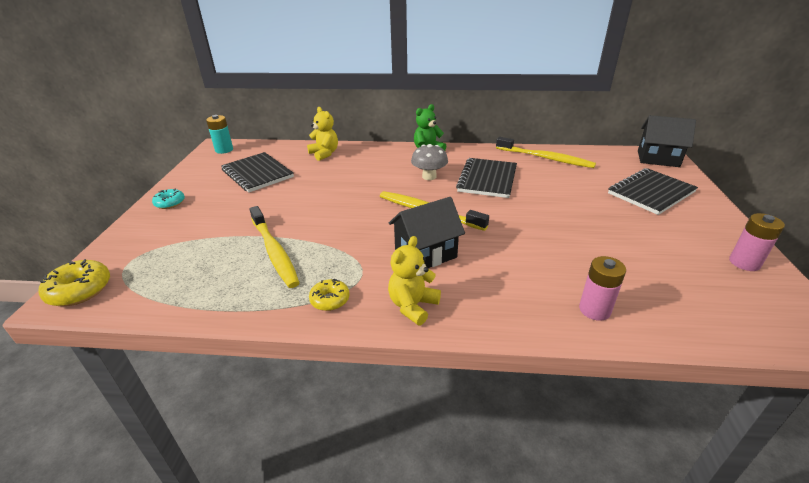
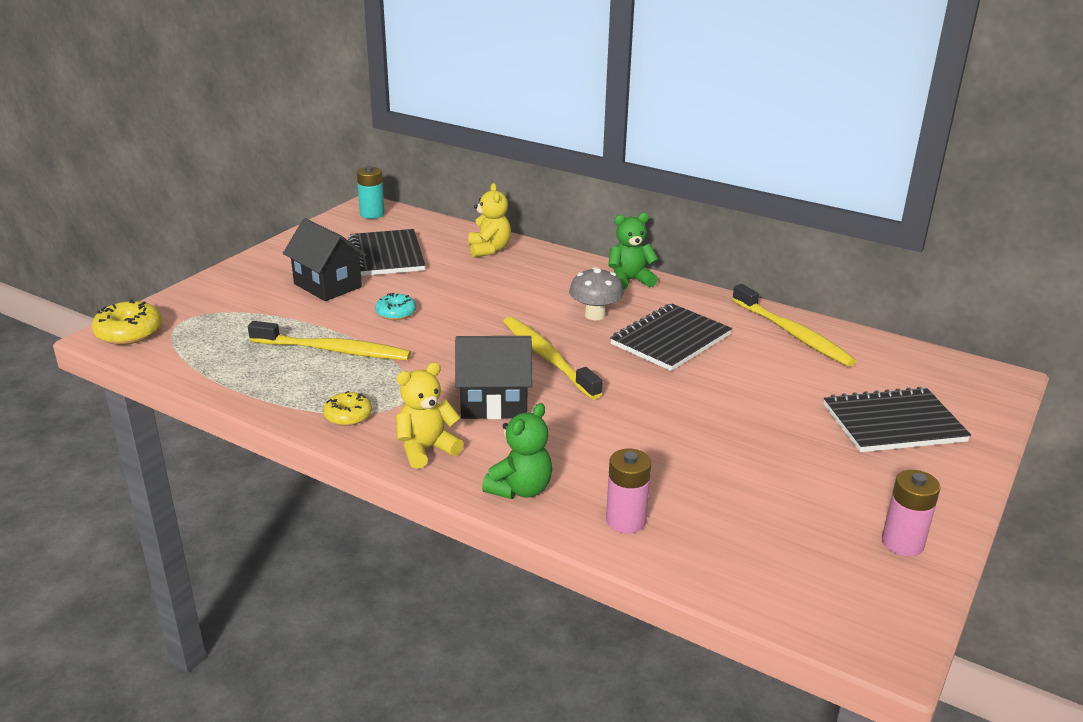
camera: 25 degrees right, 5 degrees down
turquoise donut [152,189,185,209] -> turquoise donut moved to [375,293,416,320]
yellow toothbrush [250,206,299,288] -> yellow toothbrush turned 75 degrees counterclockwise [248,321,411,360]
black house [638,115,696,167] -> black house moved to [283,218,367,301]
none -> green teddy bear [482,403,552,499]

